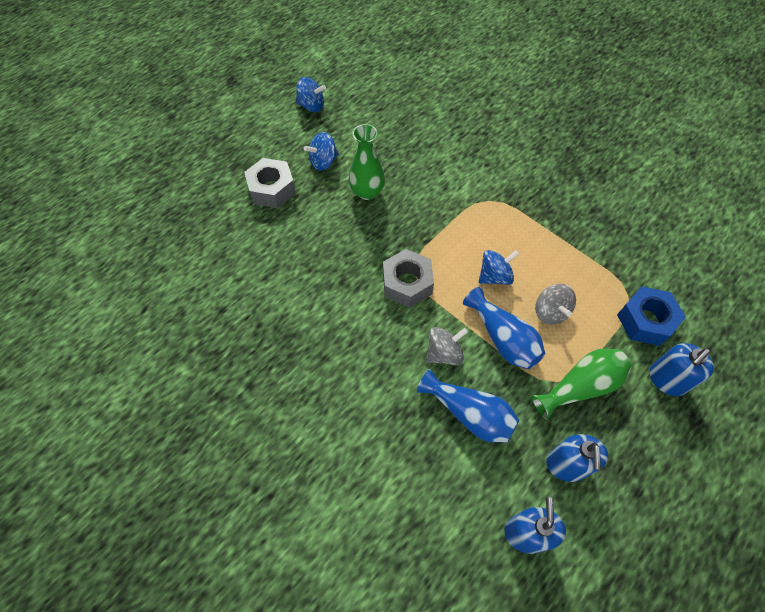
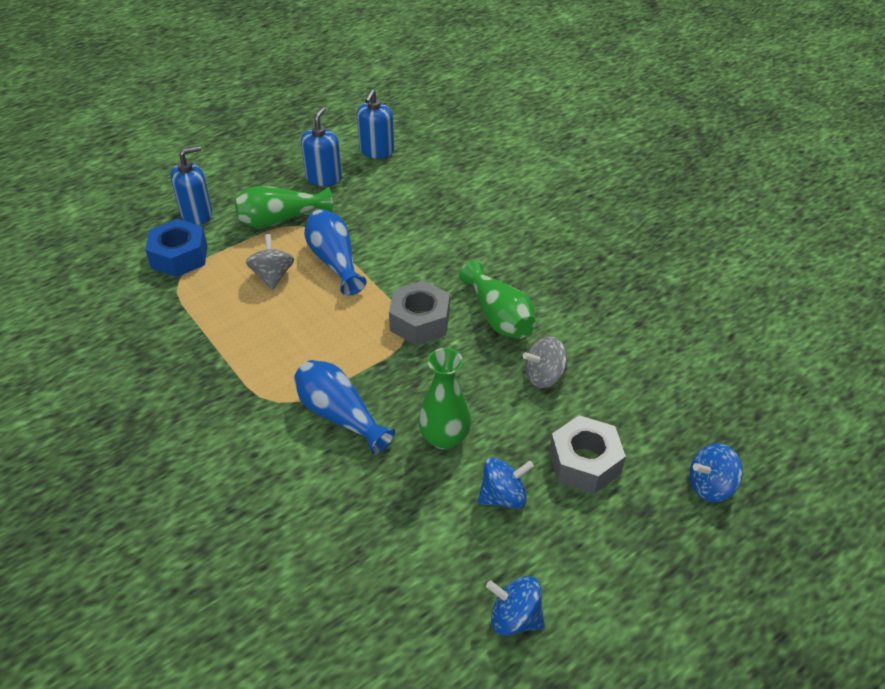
camera: 170 degrees left, 15 degrees down
blue vase [417,369,519,443] -> blue vase moved to [294,360,395,455]
grey spinning top [426,327,468,365] -> grey spinning top moved to [523,336,568,388]
blue spinning top [479,250,519,285] -> blue spinning top moved to [689,443,743,502]
none -> green vase [459,260,536,338]

